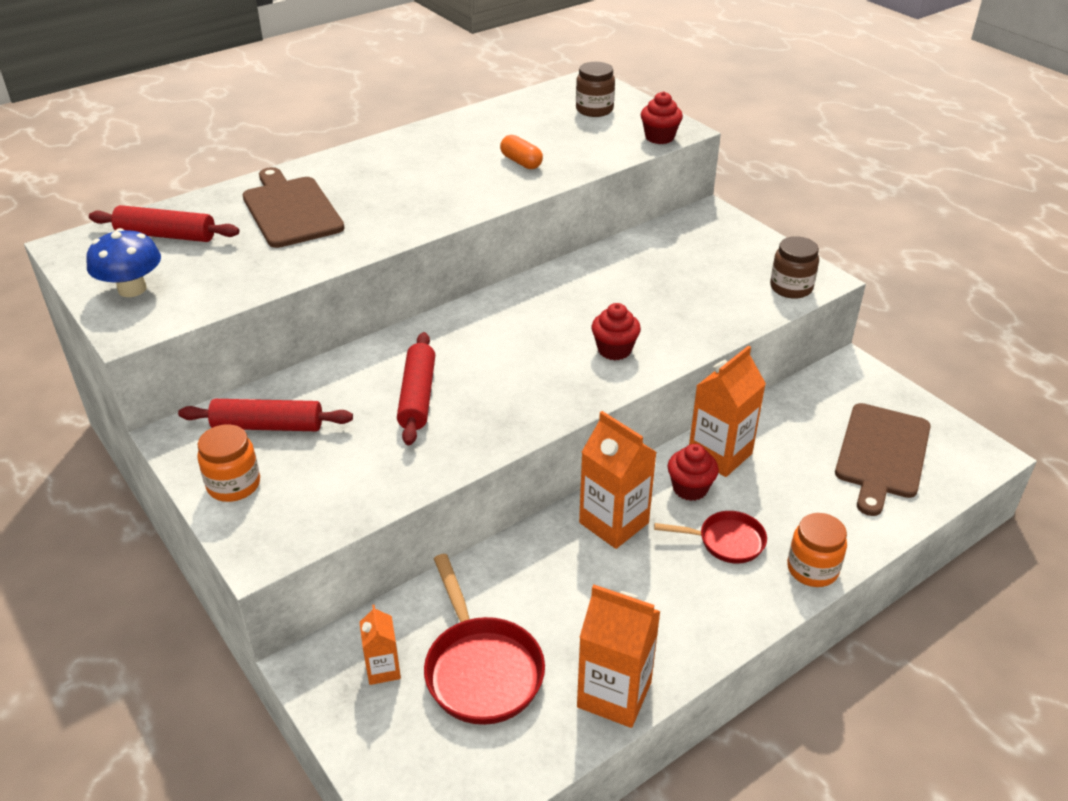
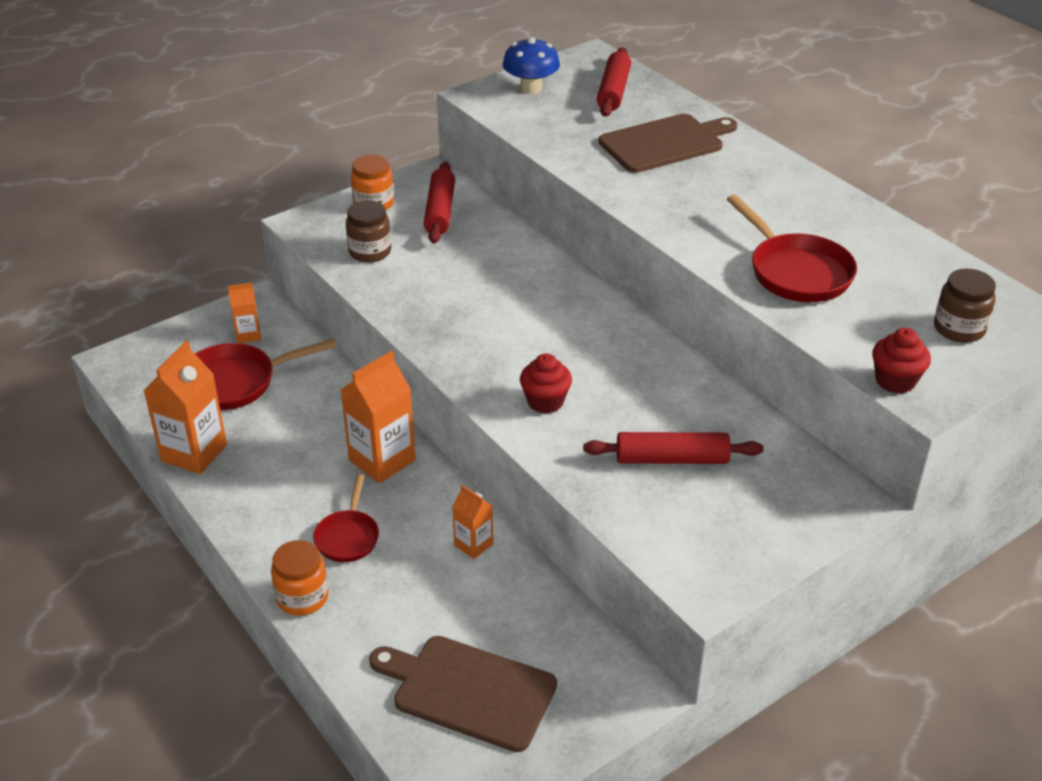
camera: 90 degrees right, 0 degrees up
red rolling pin [397,332,435,445] -> red rolling pin moved to [583,432,763,464]
orange capsule [500,135,543,169] -> red pan [727,195,857,302]
red cupcake [668,444,719,501] -> none
orange carton [689,345,766,477] -> orange carton [452,485,493,559], size x0.55
brown jar [770,236,819,299] -> brown jar moved to [346,201,391,263]

